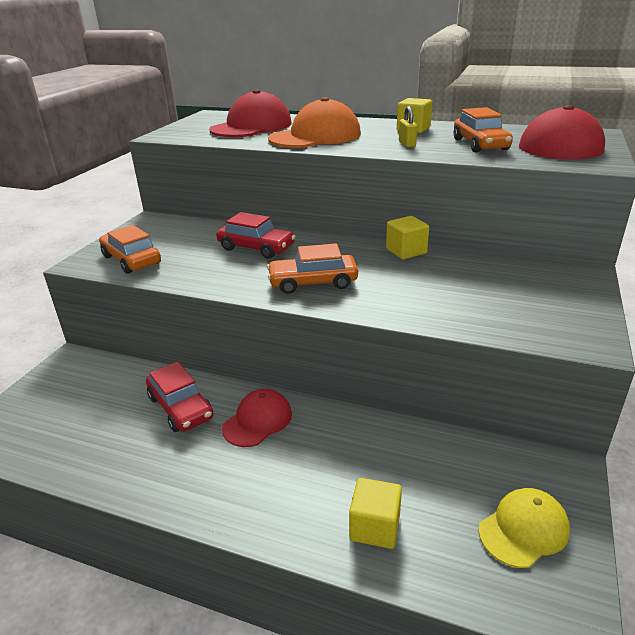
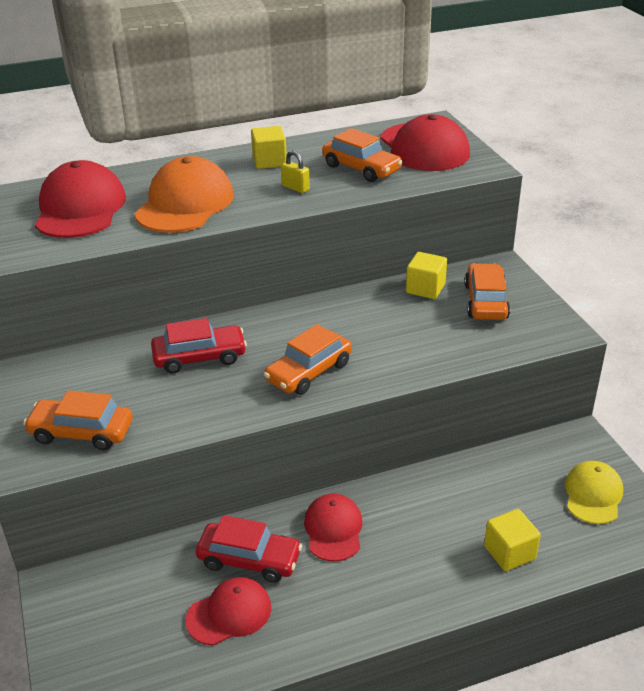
camera: 40 degrees left, 5 degrees up
yellow cube [386,216,429,260] -> yellow cube moved to [406,252,447,299]
none -> red cap [185,577,271,645]
none -> orange car [464,263,510,320]

